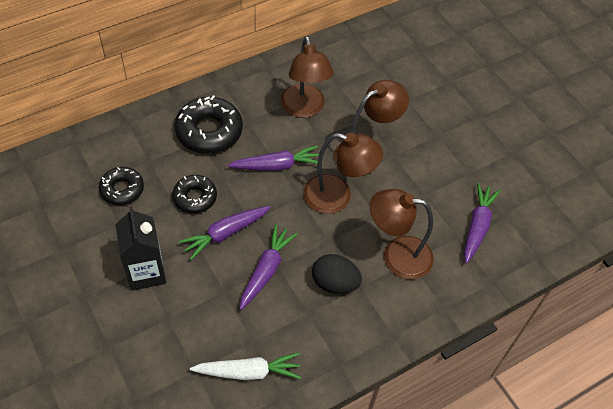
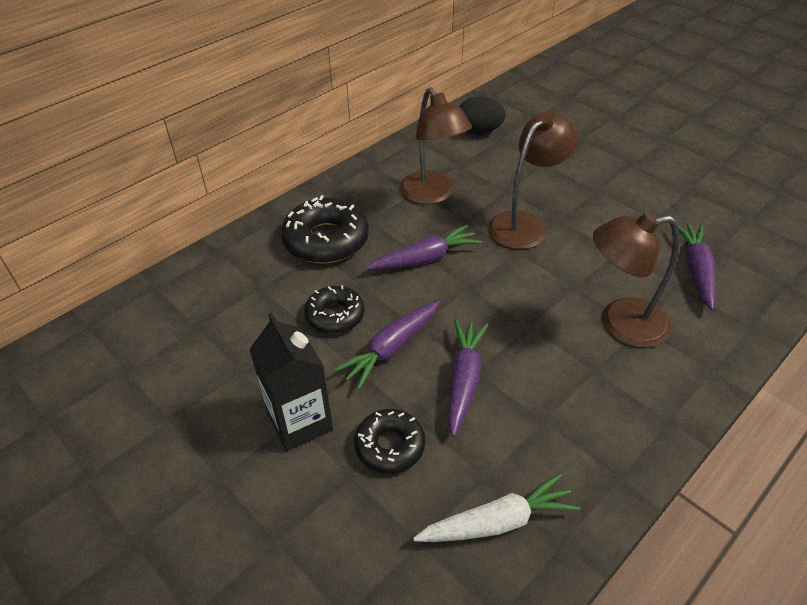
camera: 10 degrees left, 10 degrees down
black donut [99,167,144,205] -> black donut moved to [354,409,425,474]
brown lamp [303,133,383,214] -> none
black egg [312,254,362,294] -> black egg moved to [459,96,506,134]

